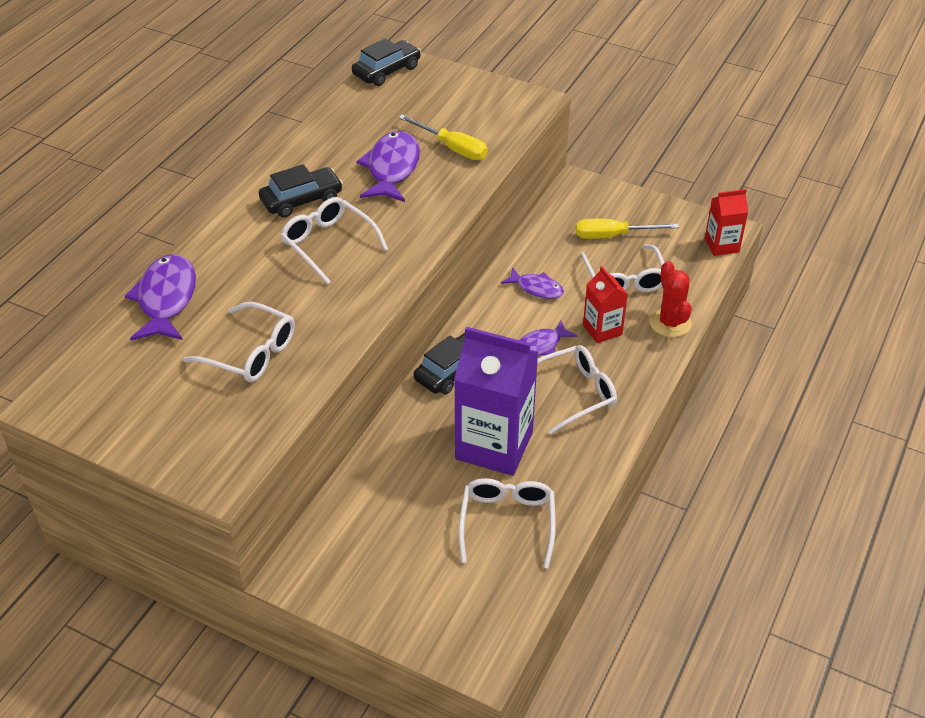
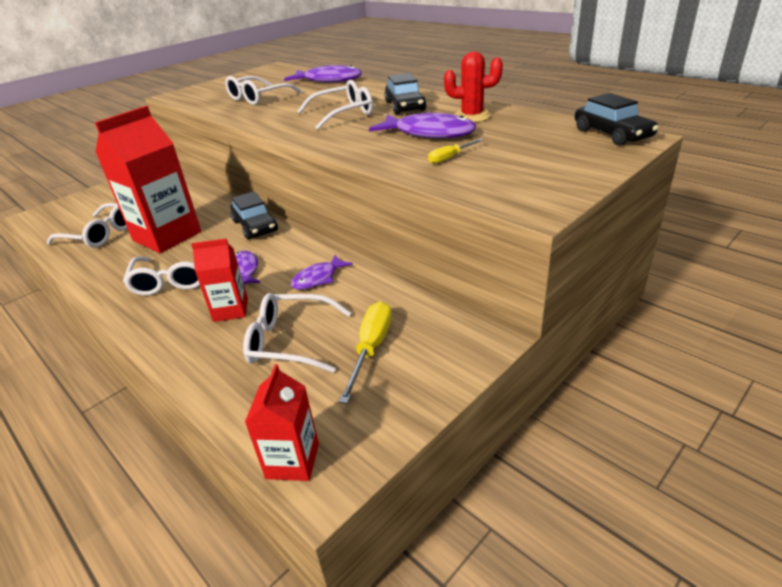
camera: 110 degrees right, 10 degrees down
yellow screwdriver [398,114,488,160] -> yellow screwdriver [428,139,483,164], size x0.59
purple carton [454,327,538,476] -> red carton [95,106,201,253]
red cactus [649,261,692,337] -> red cactus moved to [444,51,503,123]

